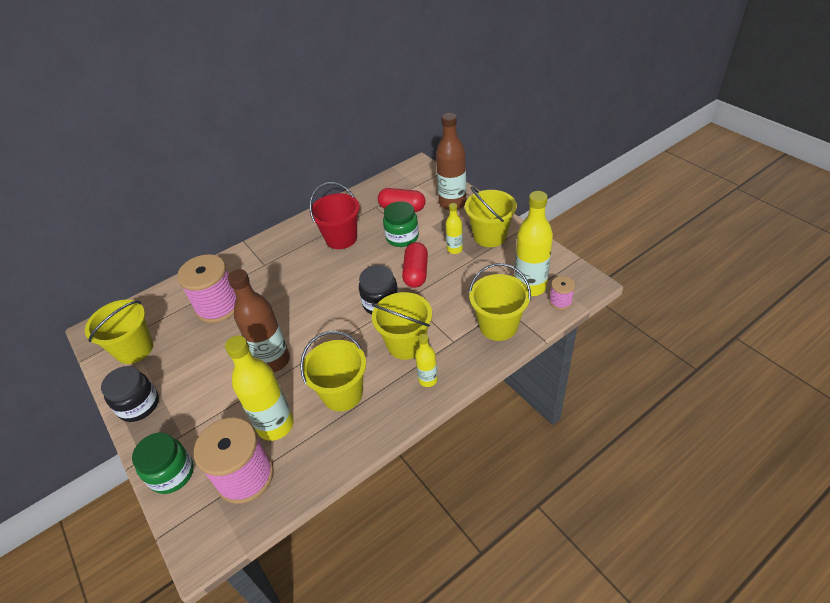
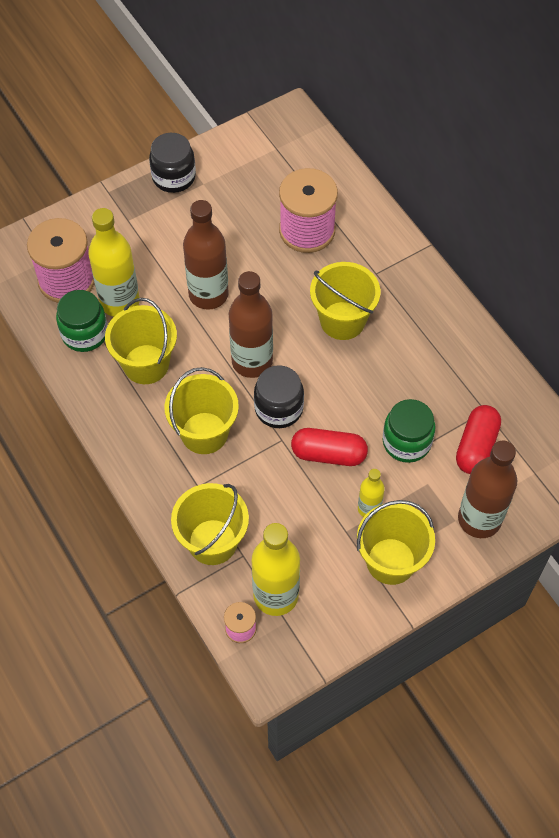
camera: 90 degrees right, 15 degrees up
yellow bucket [85,299,153,364] -> yellow bucket moved to [310,262,380,340]
green jar [132,433,194,494] -> green jar moved to [56,290,108,352]
red bucket [309,182,360,249] -> none
yellow bottle [415,334,438,387] -> none
none -> brown bottle [229,271,273,378]

